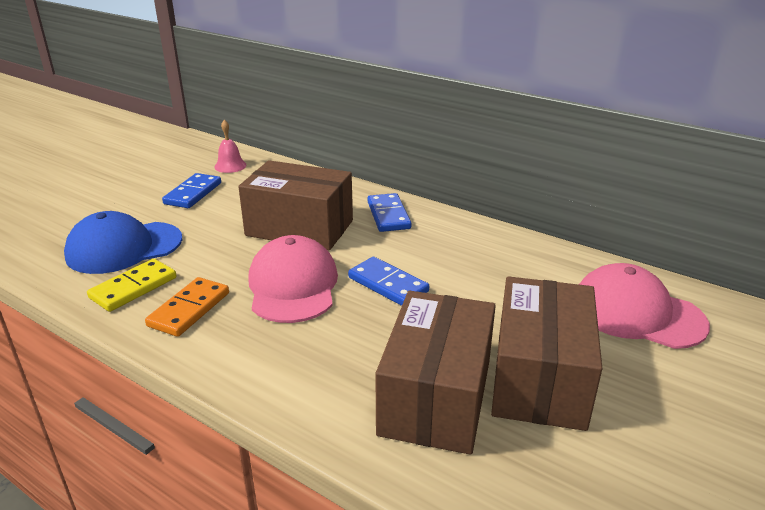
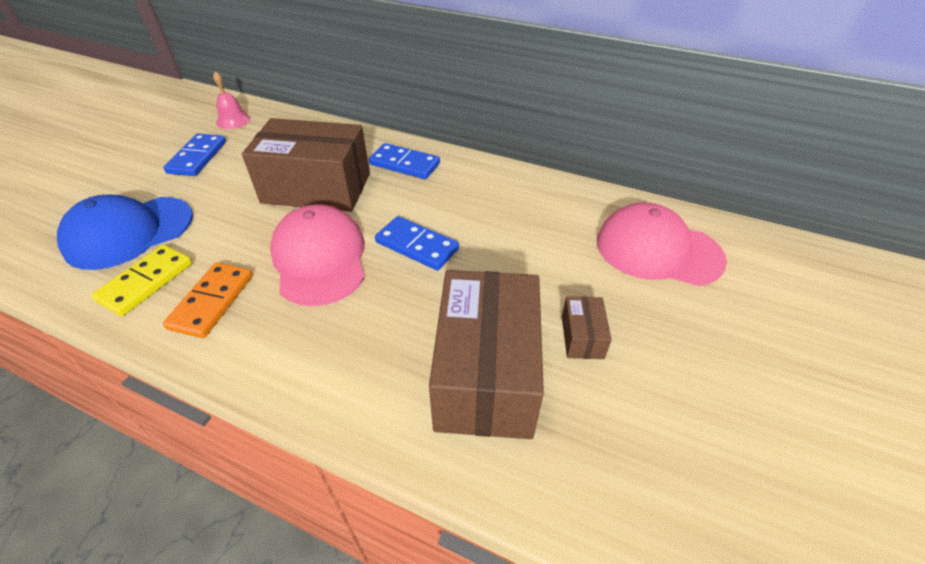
camera: 10 degrees left, 15 degrees up
blue domino [367,193,411,232] -> blue domino turned 45 degrees counterclockwise [369,143,440,179]
brown box [491,276,602,431] -> brown box [562,296,612,359], size x0.42

